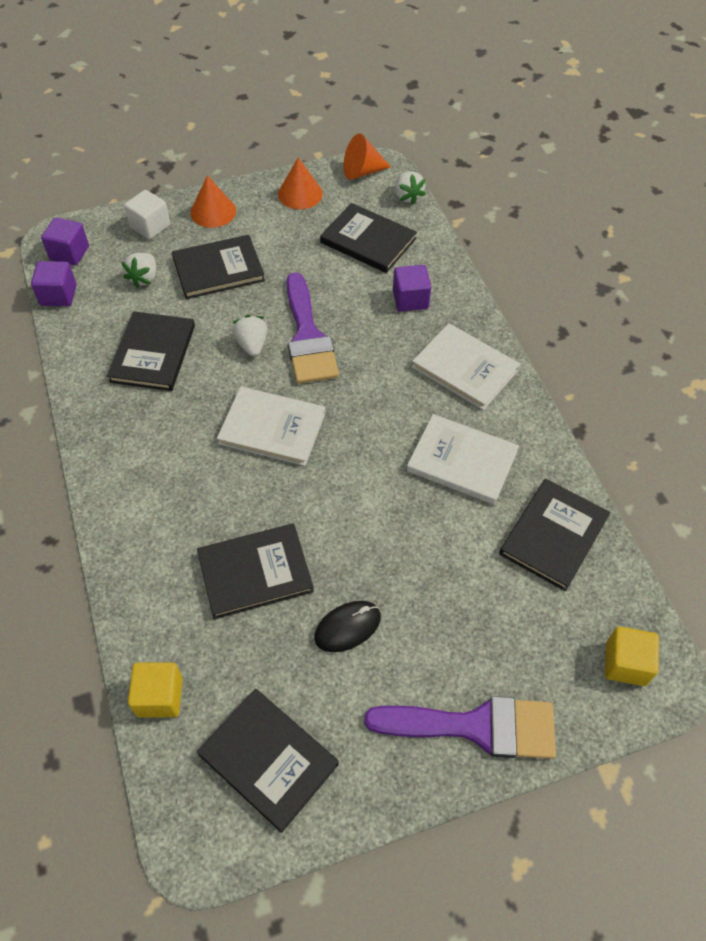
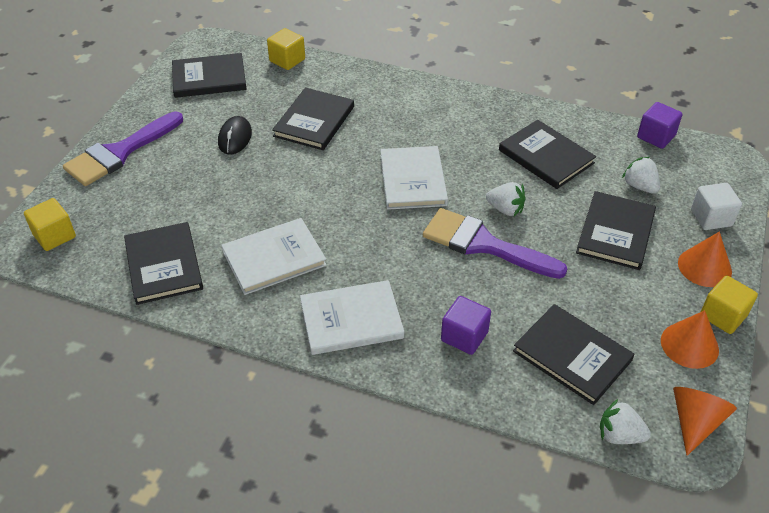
camera: 130 degrees right, 10 degrees down
purple cube [41,218,89,265] -> none
white book [217,387,325,466] -> white book turned 60 degrees counterclockwise [380,146,448,210]
black book [320,203,417,273] -> black book turned 60 degrees clockwise [513,304,635,405]
none -> yellow cube [701,275,758,334]

